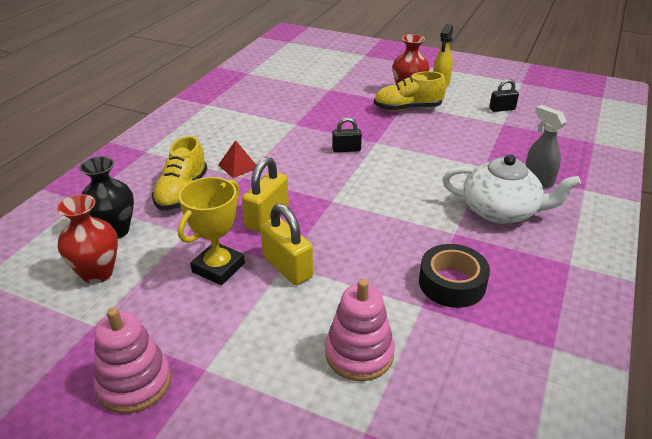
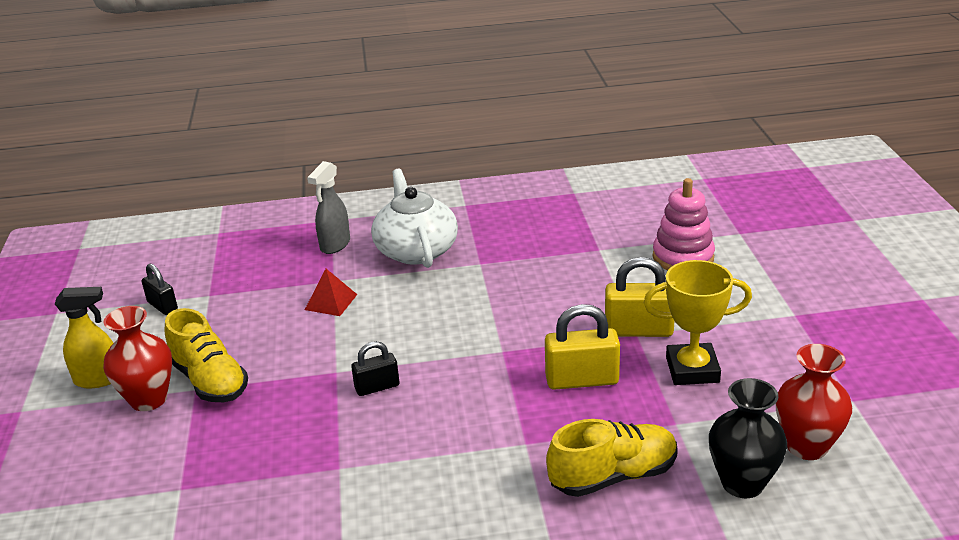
camera: 120 degrees left, 5 degrees down
pink stacking toy [94,308,171,413] -> none
red pyramid [218,140,256,178] -> red pyramid moved to [305,269,358,316]
yellow padlock [260,203,313,285] -> yellow padlock turned 75 degrees clockwise [605,257,674,337]
black padlock [332,117,362,152] -> black padlock turned 75 degrees counterclockwise [351,341,399,396]
black tape [419,244,490,308] -> none

